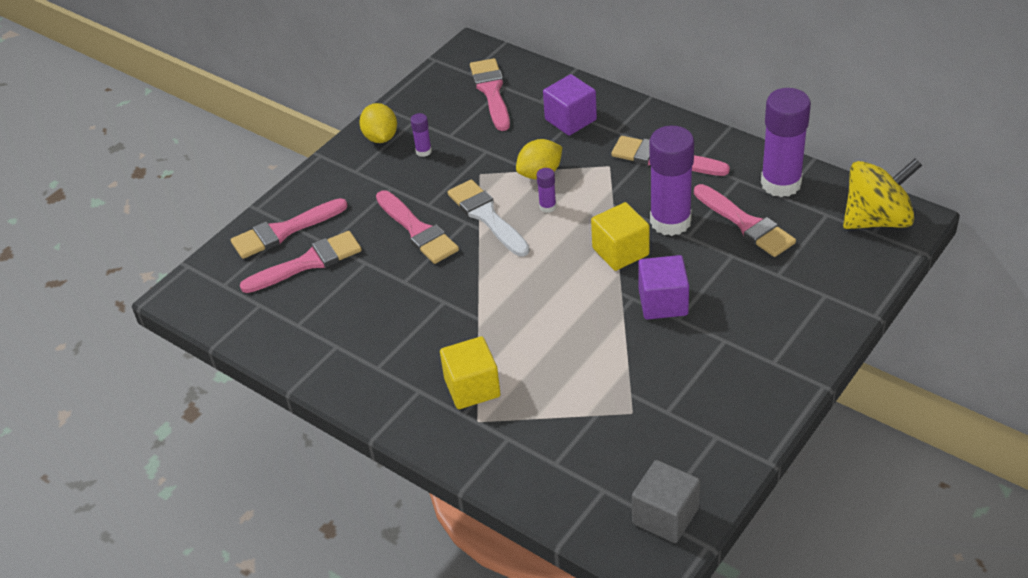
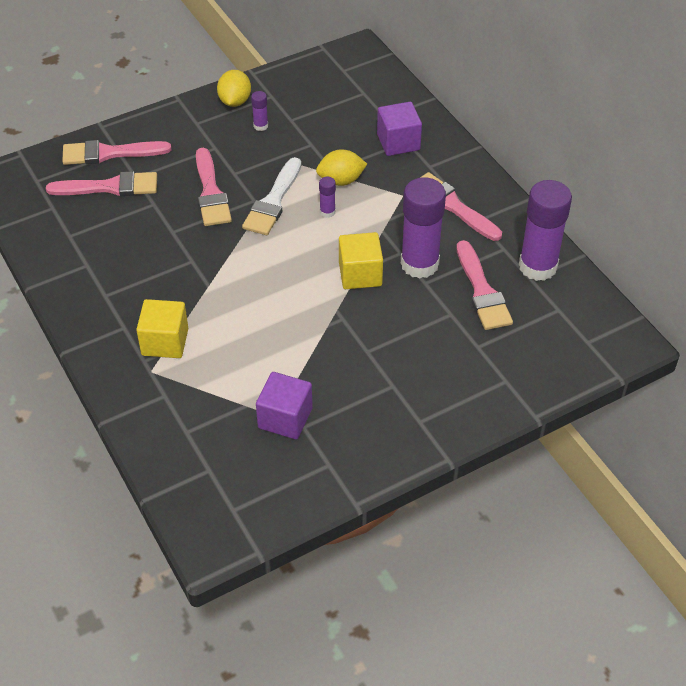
camera: 20 degrees right, 5 degrees up
white brush [448,180,530,256] -> white brush turned 150 degrees counterclockwise [242,157,301,235]
pink brush [470,58,510,131] -> none
grey cube [632,460,700,543] -> none
purple cube [638,255,689,320] -> purple cube moved to [256,372,313,439]
yellow spinning top [843,158,922,229] -> none

